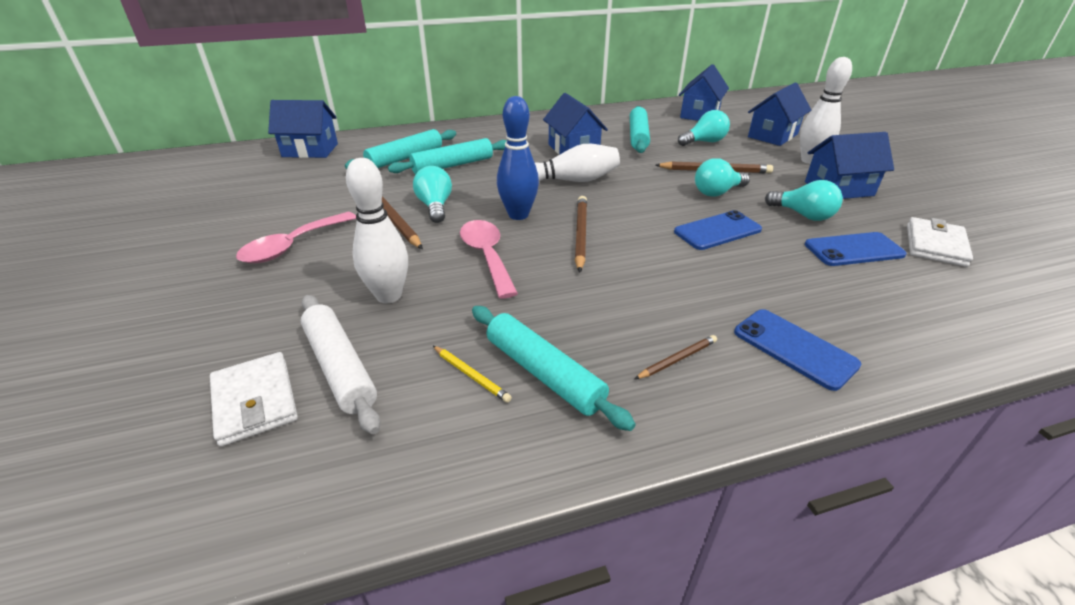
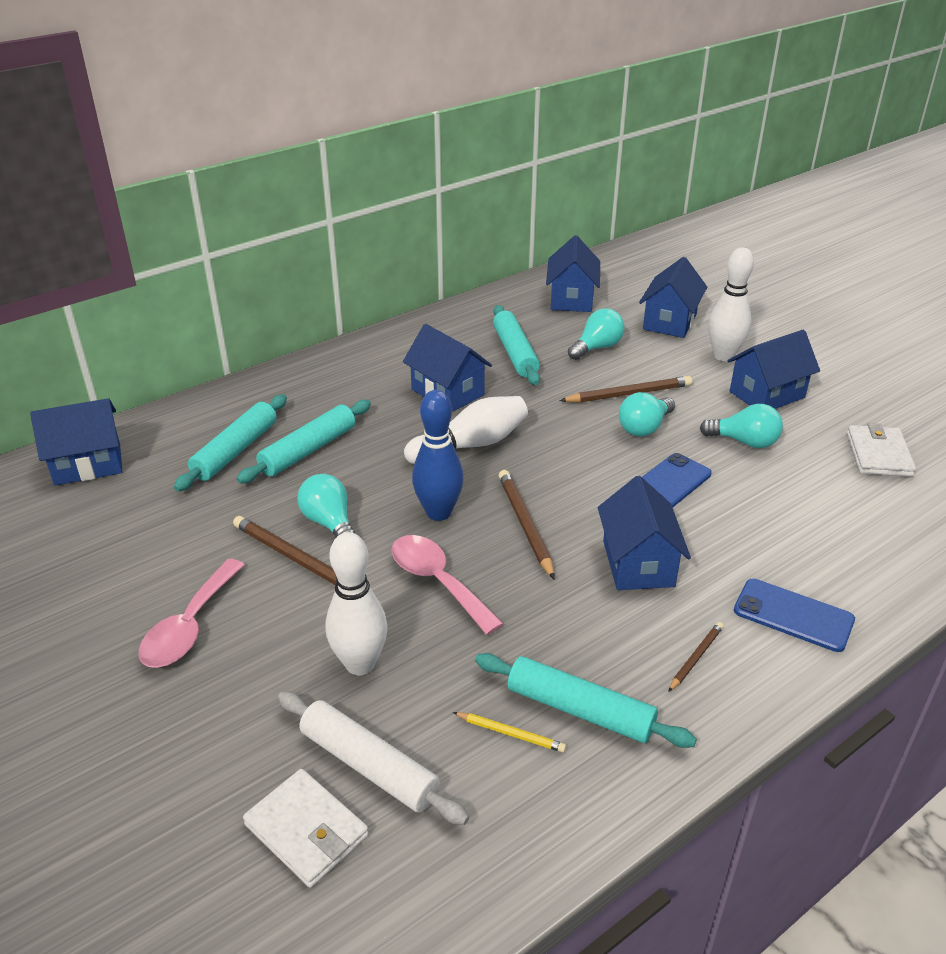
camera: 20 degrees left, 0 degrees up
blue phone [805,232,907,266] -> none
none -> blue house [598,476,691,590]

